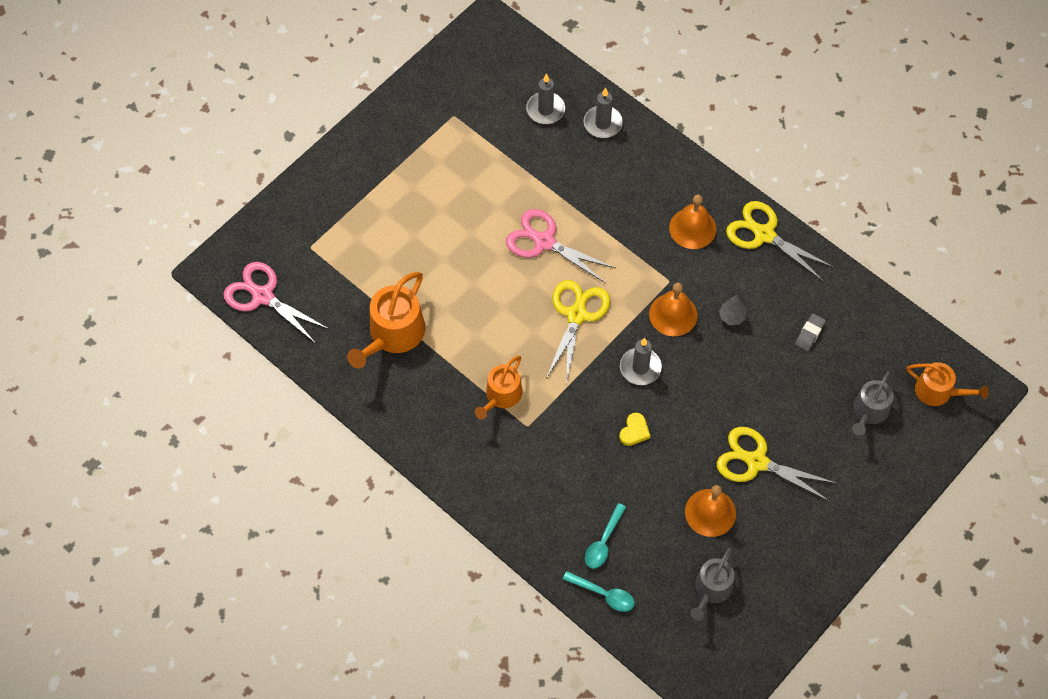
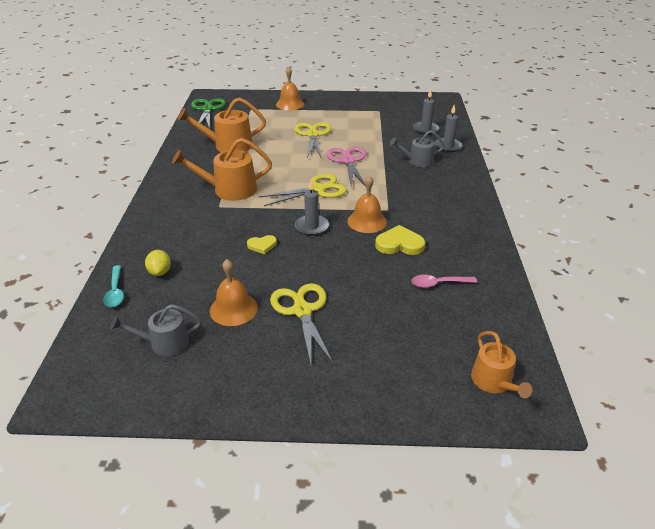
camera: 50 degrees right, 25 degrees down
pink scissors [223,262,329,343] -> green scissors [191,98,226,129]
orange watering can [475,356,523,419] -> orange watering can [172,138,272,201], size x1.56
turquoise spoon [585,503,626,569] -> yellow lemon [145,250,171,276]
orange bell [669,195,716,249] -> orange bell moved to [276,66,304,110]
grey tree [719,295,747,325] -> yellow heart [375,225,425,255]
yellow scissors [726,201,834,281] -> yellow scissors moved to [294,122,331,158]
grey eraser [795,314,826,351] -> pink spoon [411,275,477,288]
grey watering can [852,371,893,436] -> grey watering can moved to [390,131,445,168]

